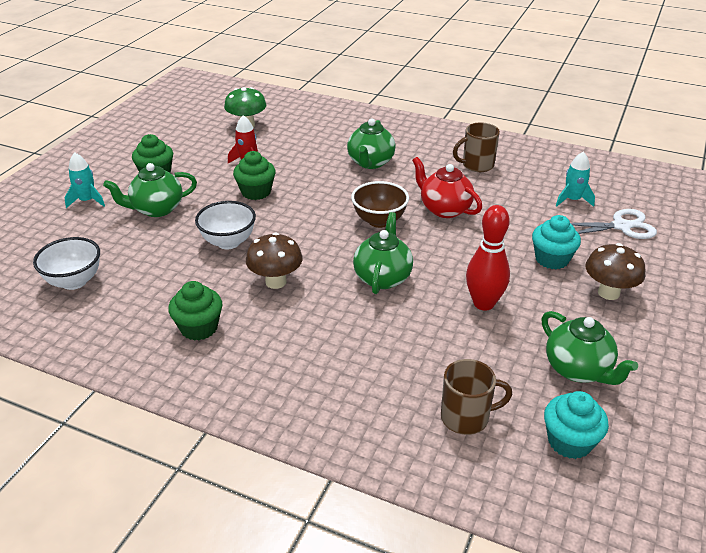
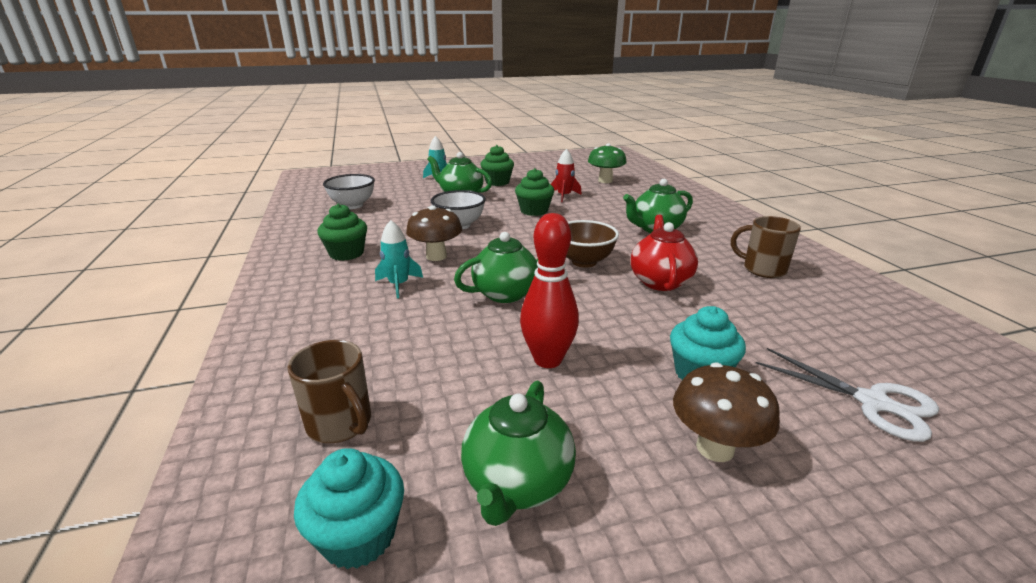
camera: 50 degrees right, 10 degrees down
turquoise rocket [556,152,595,207] -> turquoise rocket moved to [375,220,423,298]

